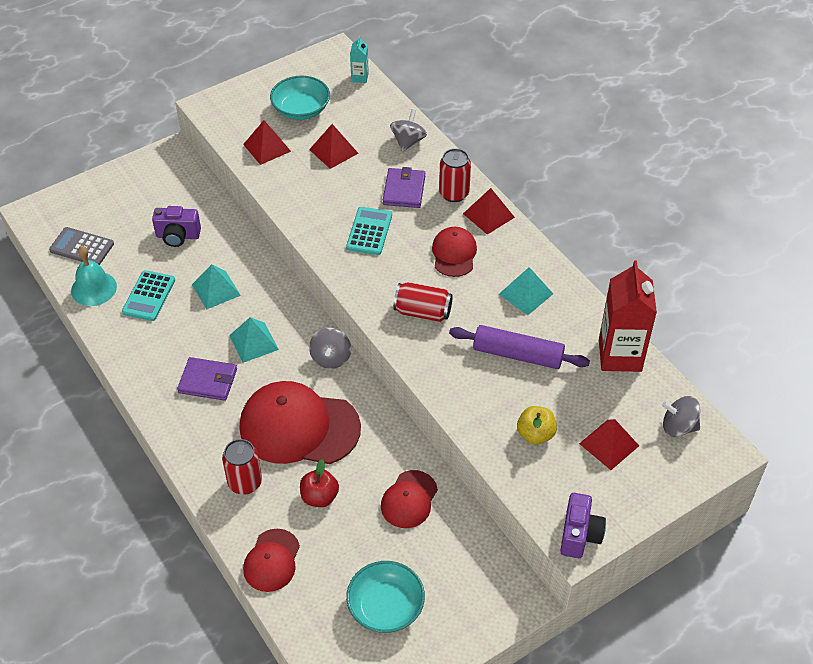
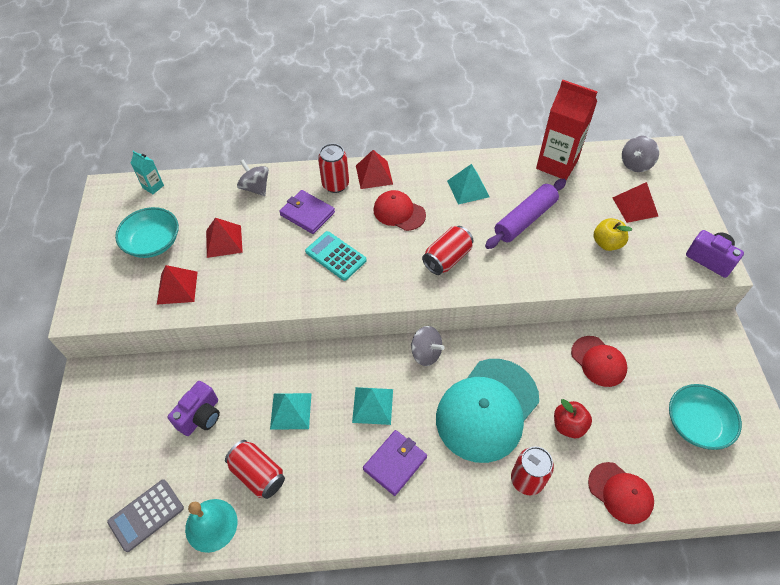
camera: 60 degrees left, 5 degrees up
turquoise calculator [122,270,175,321] -> red can [225,440,285,499]
red cap [239,381,361,464] -> turquoise cap [436,359,539,463]

